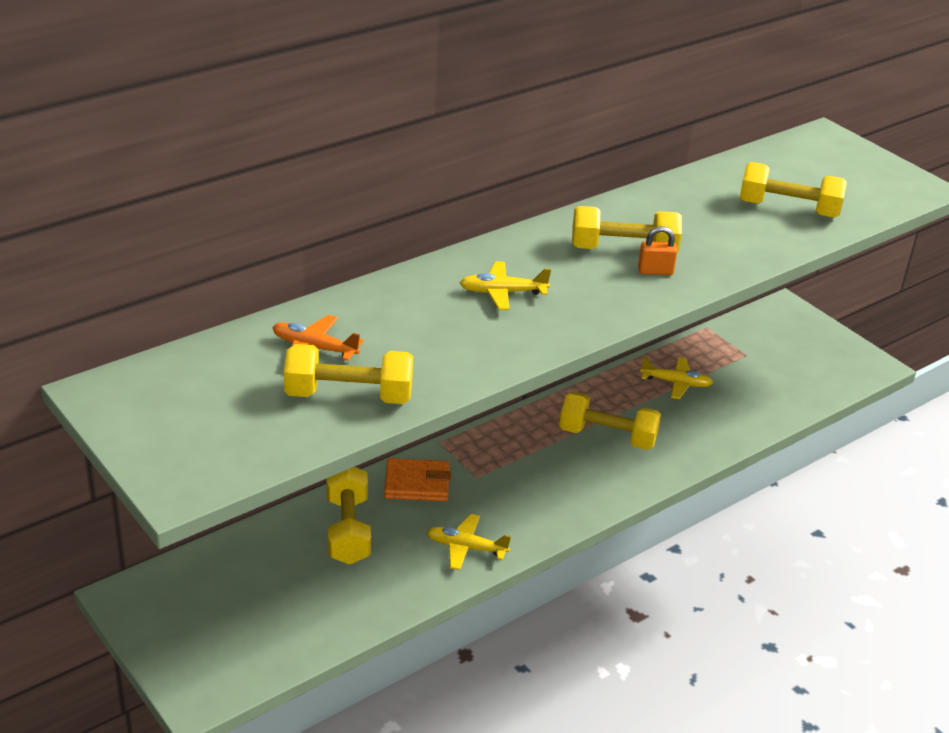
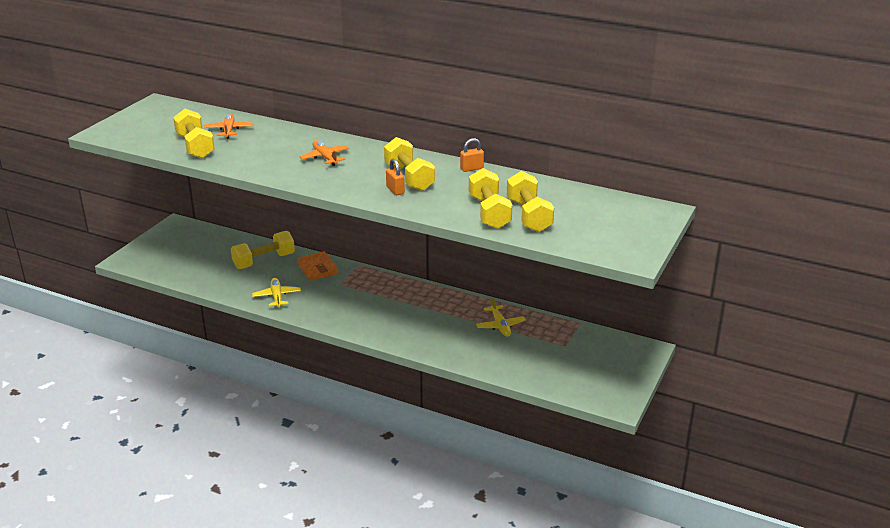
camera: 65 degrees right, 5 degrees down
yellow plane [460,261,551,310] -> orange plane [300,140,349,166]
yellow dumbbell [559,391,661,450] -> yellow dumbbell moved to [469,168,512,229]
none -> orange padlock [460,138,484,172]

